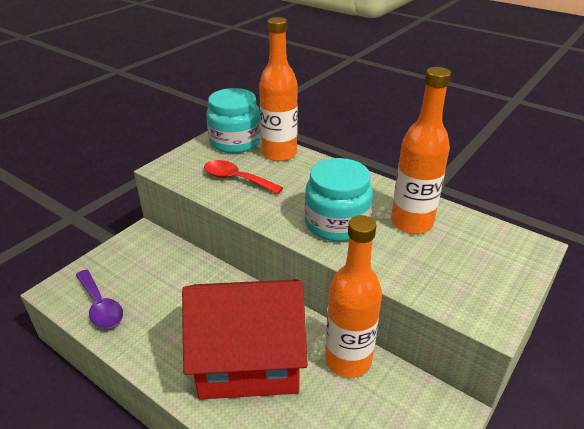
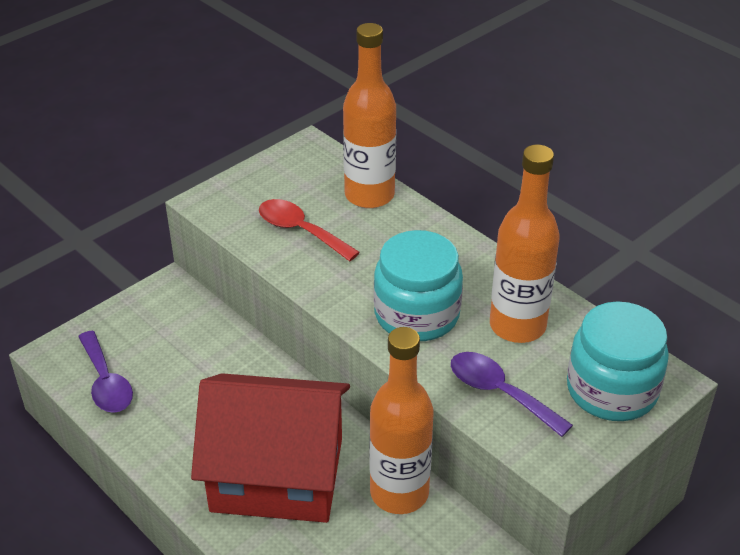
camera: 10 degrees right, 5 degrees up
turquoise jar [206,88,261,153] -> turquoise jar moved to [567,301,669,421]
none -> purple spoon [451,352,573,437]

